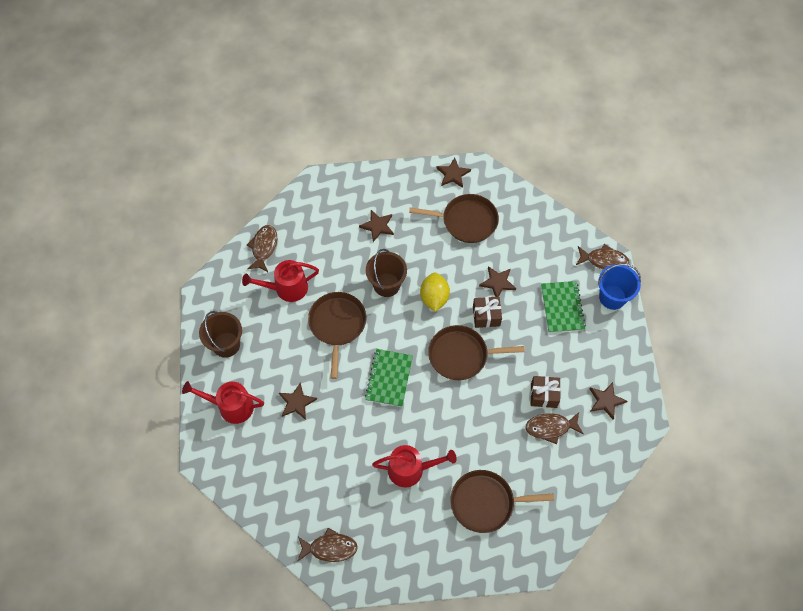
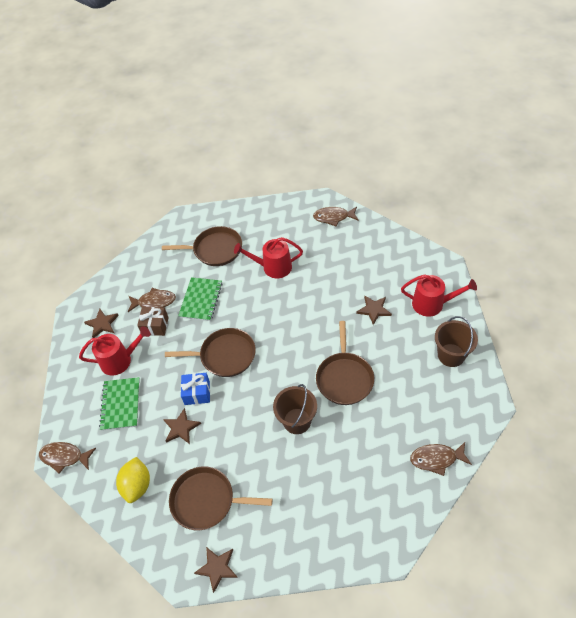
camera: 175 degrees left, 10 degrees down
red watering can [242,260,319,302] -> red watering can moved to [79,327,150,376]
brown fish [247,225,277,272] -> brown fish turned 75 degrees clockwise [410,442,472,476]
brown star [359,210,394,242] -> none
green notebook [365,349,413,407] -> green notebook moved to [178,277,223,321]
yellow lemon [420,272,450,312] -> yellow lemon moved to [116,457,150,503]
brown gift [473,297,502,328] -> blue gift [181,373,210,405]
blue bucket [598,264,641,310] -> none

